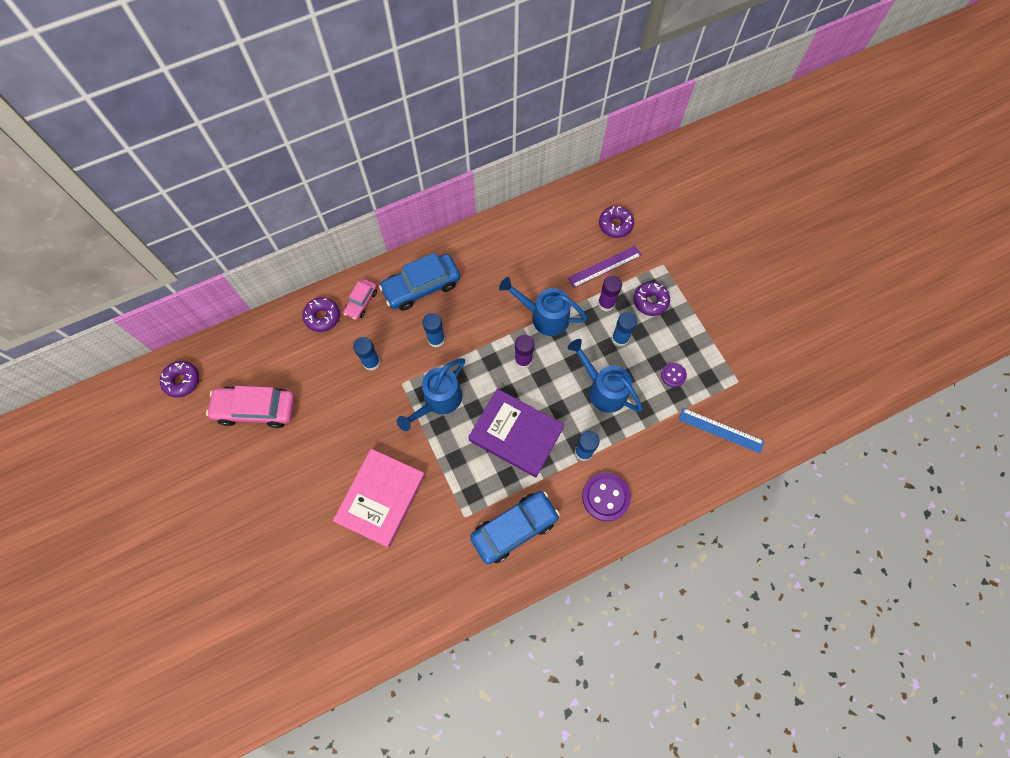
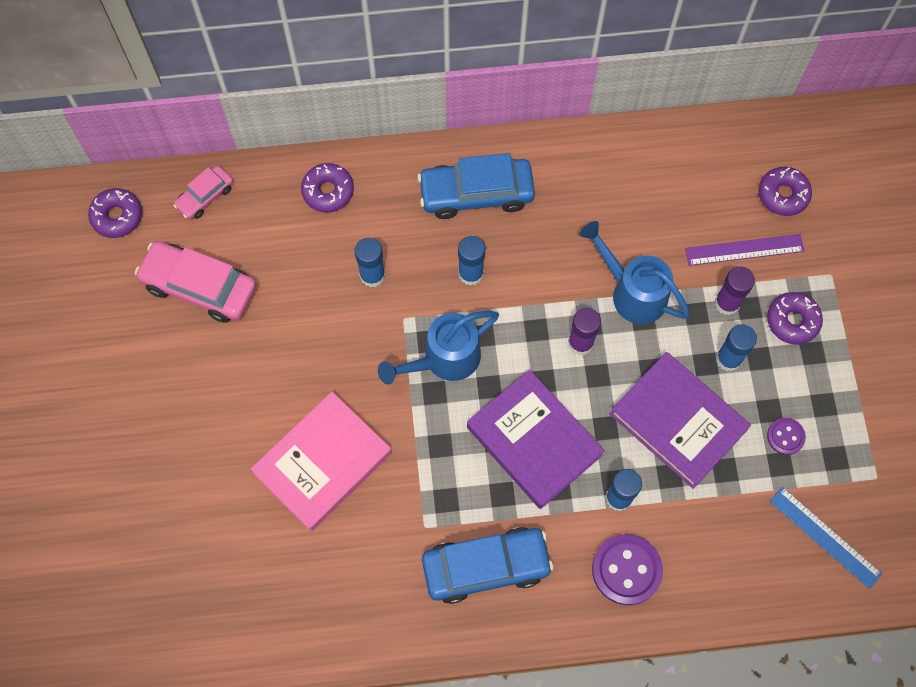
camera: 20 degrees right, 0 degrees up
pink car [343,279,377,320] -> pink car moved to [173,166,233,220]
blue watering can [568,339,643,413] -> purple book [610,352,751,489]

